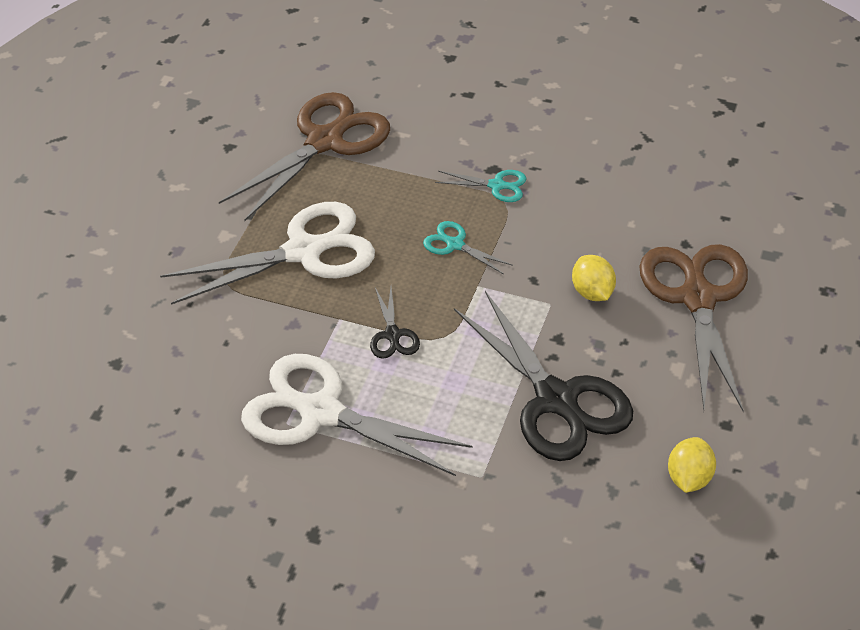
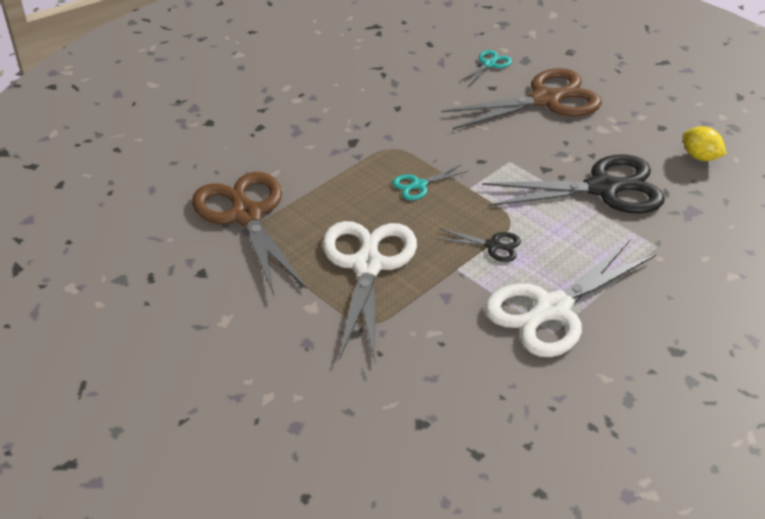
camera: 65 degrees left, 5 degrees down
turquoise scissors [435,170,527,202] -> turquoise scissors moved to [459,50,512,86]
yellow lemon [572,255,616,301] -> none
brown scissors [640,244,748,412] -> brown scissors turned 135 degrees clockwise [441,68,602,130]

